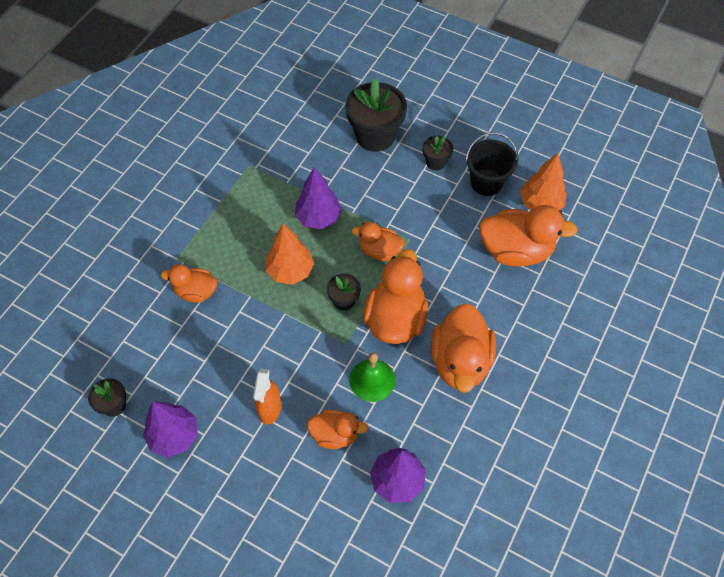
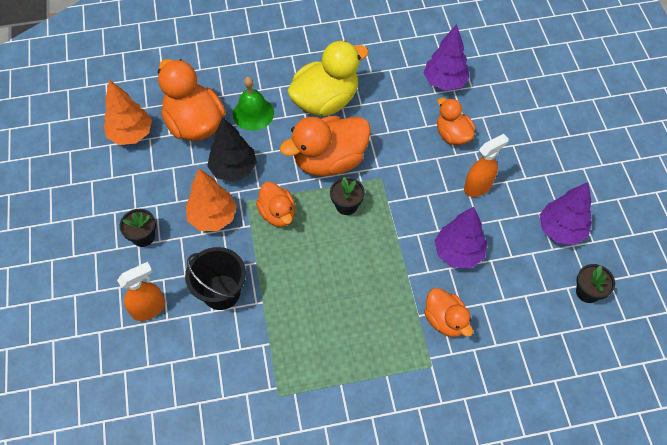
camera: 130 degrees left, 0 degrees up
orange tree [265,224,314,285] -> orange tree moved to [186,169,237,231]
purple tree [295,167,342,229] -> purple tree moved to [434,207,487,268]
black flower pot [345,79,407,152] -> orange spray bottle [117,262,165,321]
green bell [349,352,395,402] -> green bell moved to [233,77,274,131]
orange duck [431,303,496,393] -> yellow duck [287,41,369,116]
black bucket [465,132,518,196] -> black bucket moved to [185,247,246,310]
none -> black tree [207,117,257,182]

